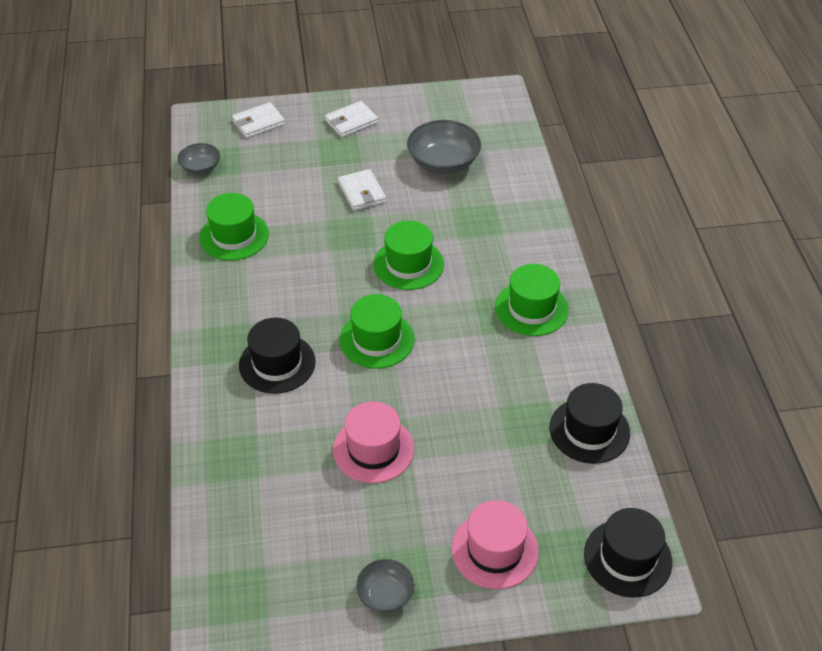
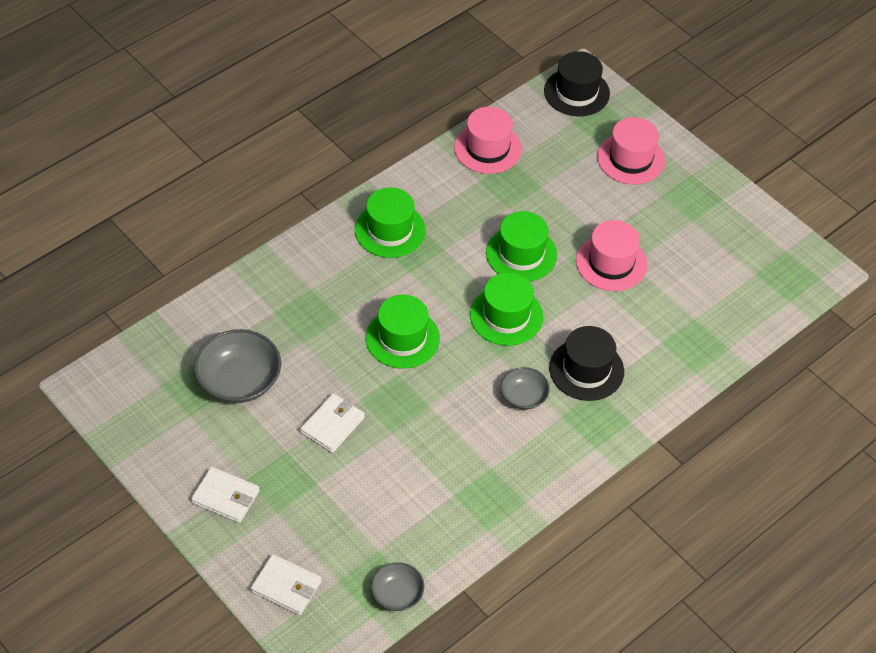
camera: 125 degrees left, 5 degrees up
green hat [200,193,269,260] -> green hat moved to [486,211,557,282]
grey bowl [356,559,414,613] -> grey bowl moved to [500,367,550,410]
black hat [550,383,630,464] -> pink hat [454,107,522,174]

